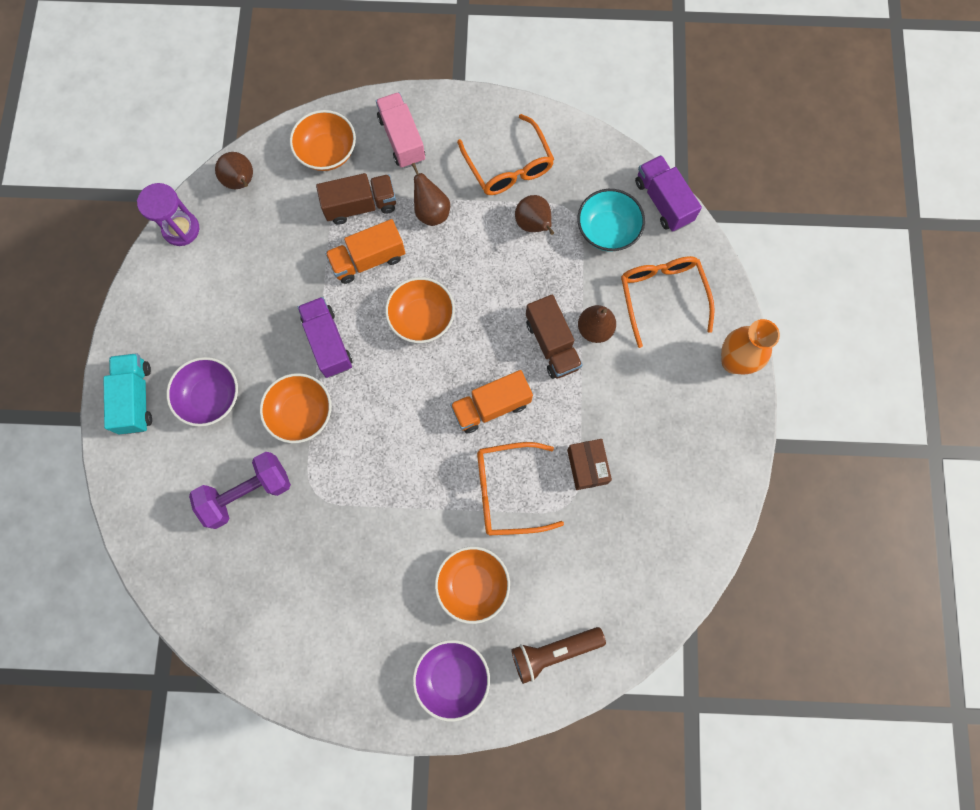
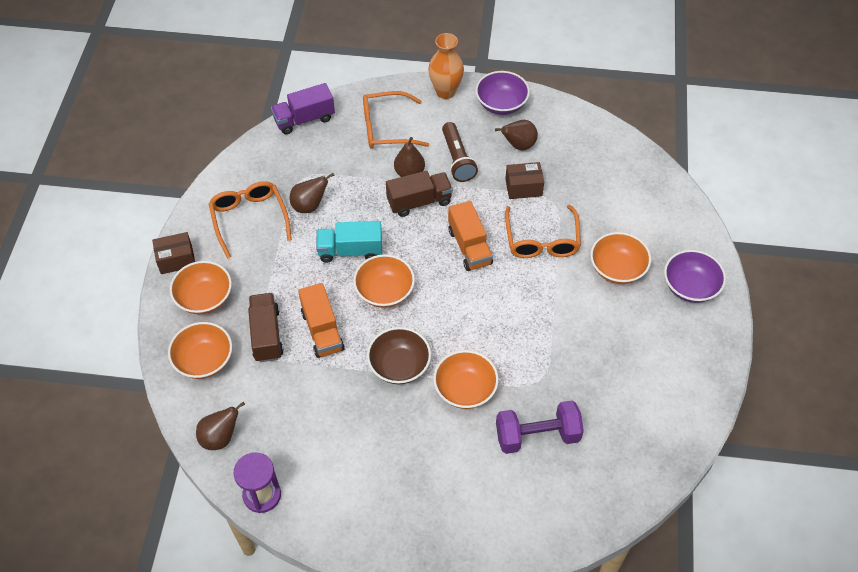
camera: 85 degrees left, 20 degrees down
turquoise truck [103,353,152,434] -> turquoise truck moved to [316,221,382,263]
purple bowl [166,357,238,427] -> purple bowl moved to [475,71,530,115]
purple dumbbell [189,452,291,529] -> purple dumbbell turned 75 degrees counterclockwise [496,400,584,454]
purple truck [298,297,352,378] -> brown bowl [367,327,431,384]
pink truck [376,92,425,168] -> orange bowl [170,261,232,314]
brown pear [411,163,450,226] -> brown pear moved to [495,120,538,150]
orange glasses [457,114,554,195] -> orange glasses turned 90 degrees counterclockwise [209,181,292,259]
brown flashlight [511,627,606,684] -> brown flashlight moved to [442,122,478,182]
turquoise bowl [578,189,645,251] -> none
none -> brown box [152,232,195,274]

